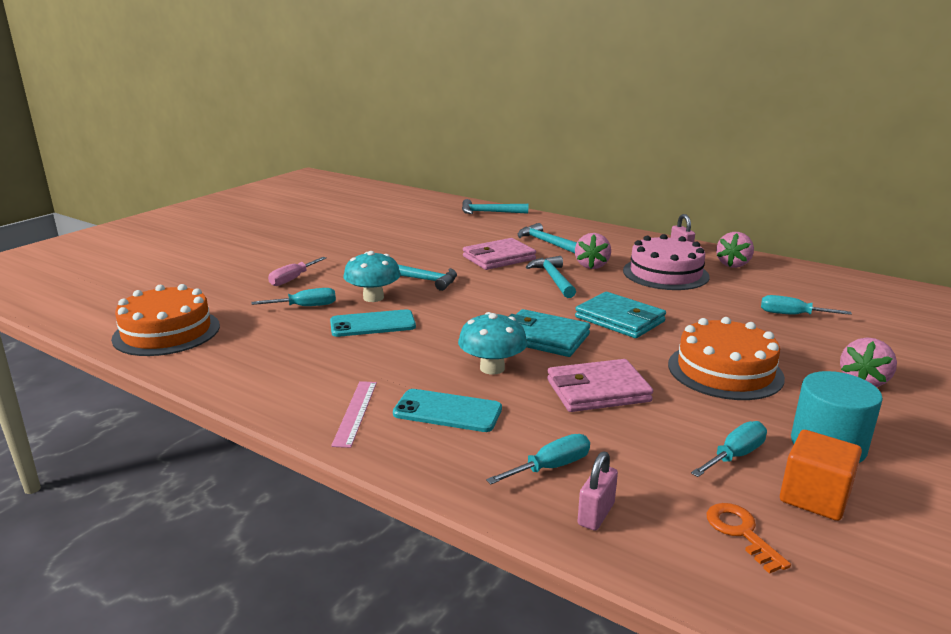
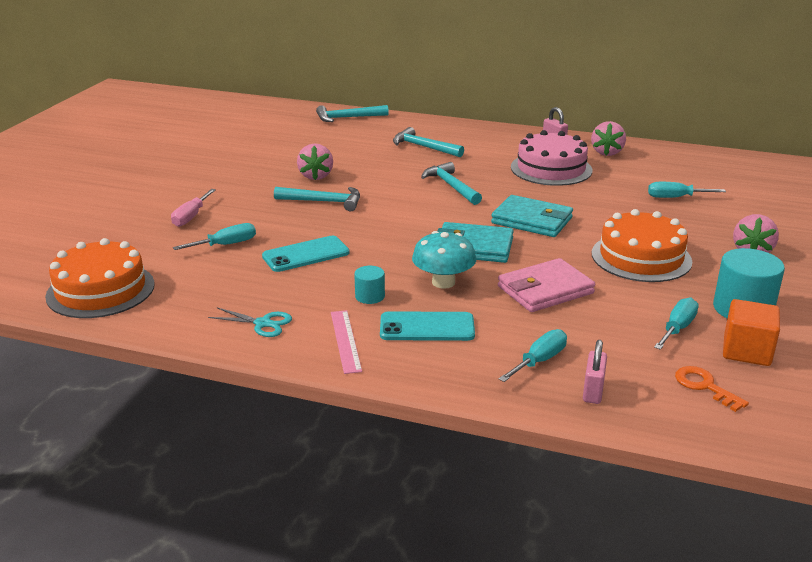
camera: 15 degrees left, 5 degrees up
turquoise mushroom [344,251,401,302] -> none
pink wallet [463,238,536,270] -> none
pink strawberry [575,233,611,269] -> pink strawberry moved to [297,143,333,180]
none -> turquoise scissors [208,308,292,337]
none -> turquoise cylinder [354,266,385,304]

